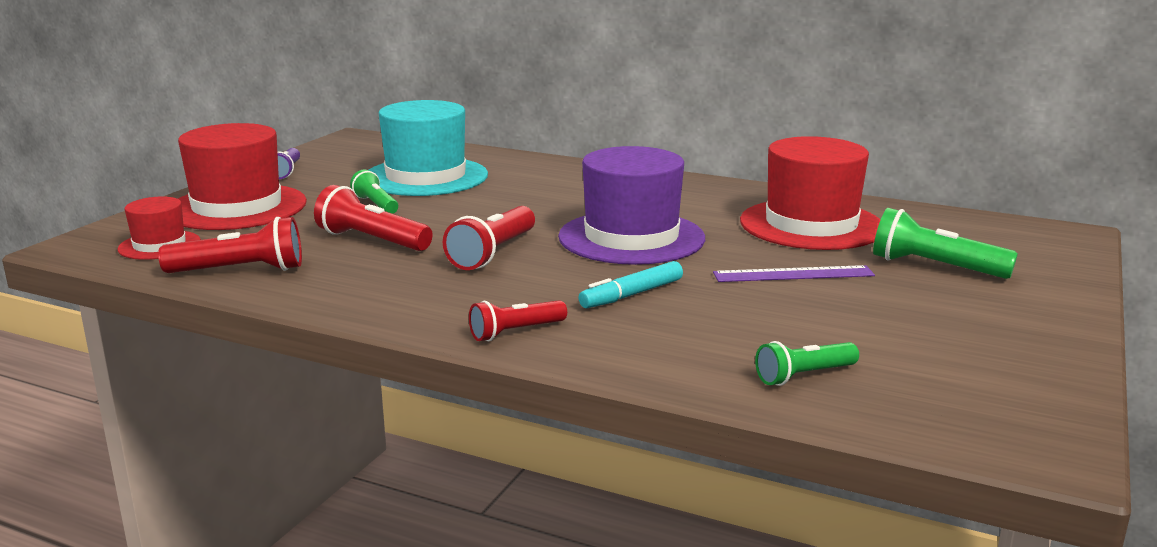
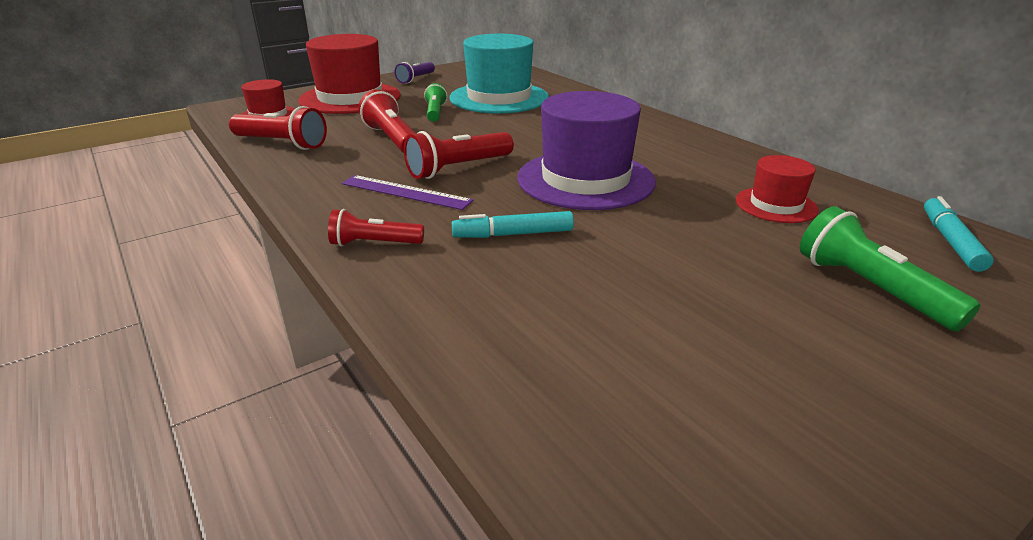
camera: 30 degrees right, 10 degrees up
purple ruler [713,265,875,282] -> purple ruler moved to [342,175,473,210]
red hat [740,136,880,250] -> red hat [736,155,819,223], size x0.52
green flashlight [755,341,859,386] -> none
none -> turquoise marker [924,196,994,272]

